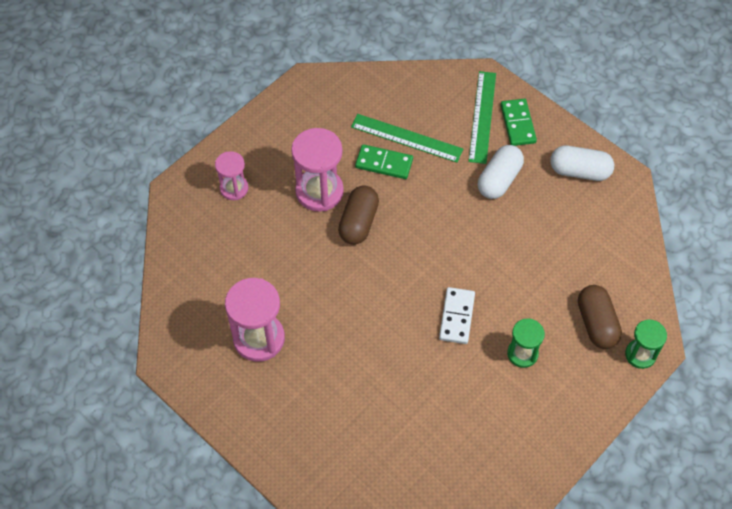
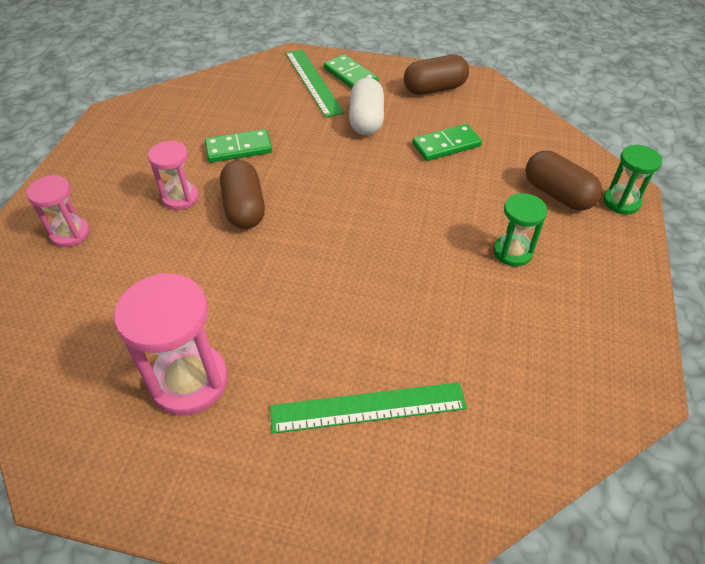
camera: 30 degrees left, 10 degrees down
pink hourglass [291,128,344,212] -> pink hourglass [148,141,198,210], size x0.60
green ruler [351,114,463,163] -> green ruler moved to [270,382,467,434]
white domino [439,287,475,344] -> none
white capsule [550,145,614,181] -> brown capsule [404,55,469,95]
none -> green domino [412,124,482,161]

